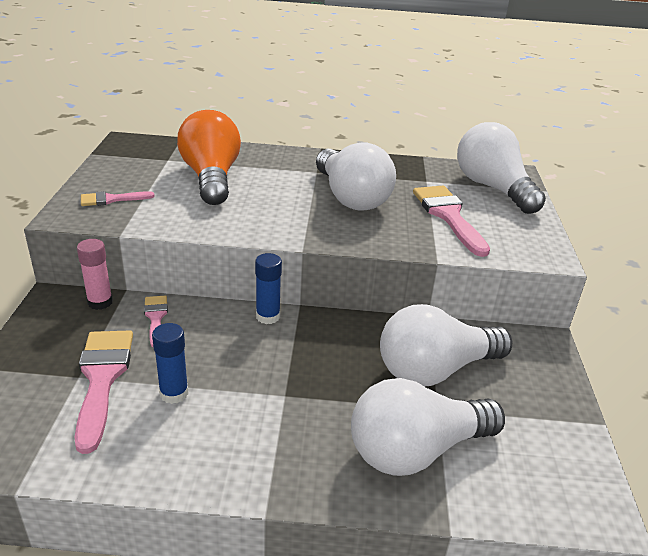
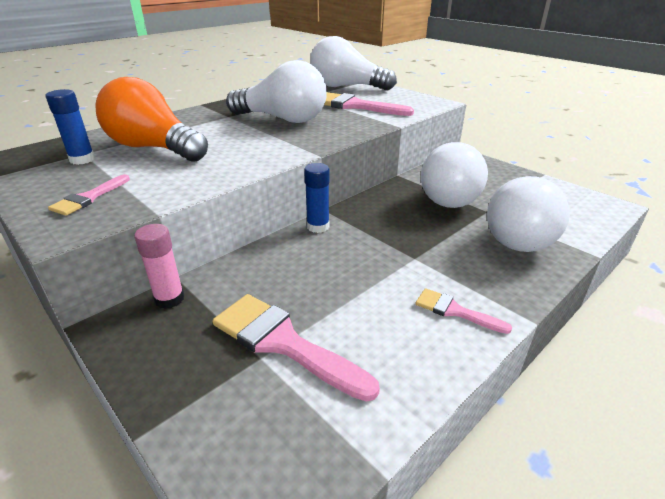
camera: 45 degrees left, 0 degrees up
pink brush [144,295,168,347] -> pink brush moved to [416,288,512,334]
blue glue stick [152,323,189,404] -> blue glue stick moved to [45,89,95,165]

